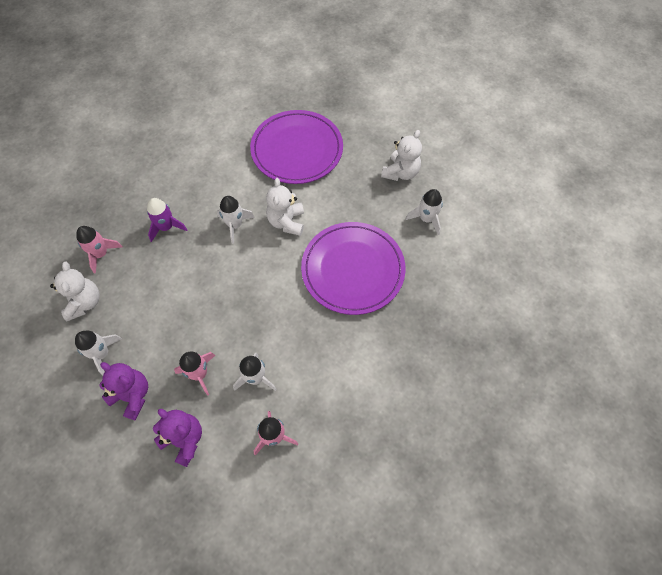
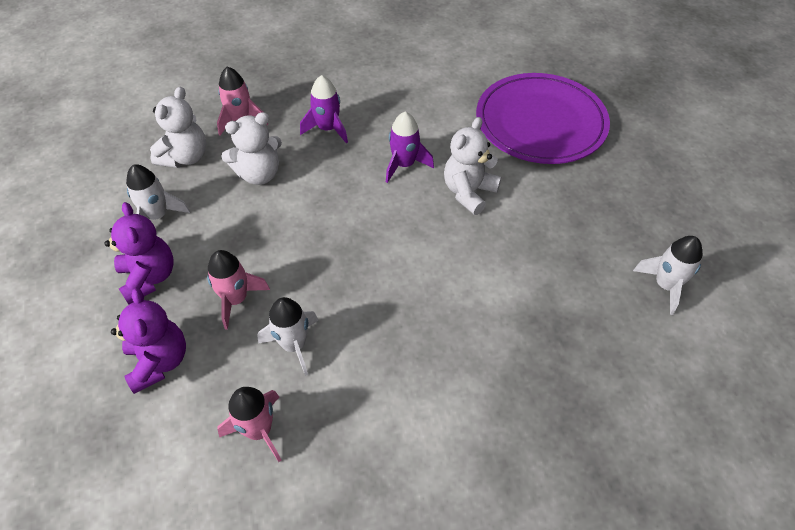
camera: 35 degrees right, 10 degrees down
white rocket [217,196,255,244] -> purple rocket [386,112,434,183]
purple plate [301,222,406,315] -> none
white teddy bear [381,130,422,181] -> white teddy bear moved to [221,112,282,185]

